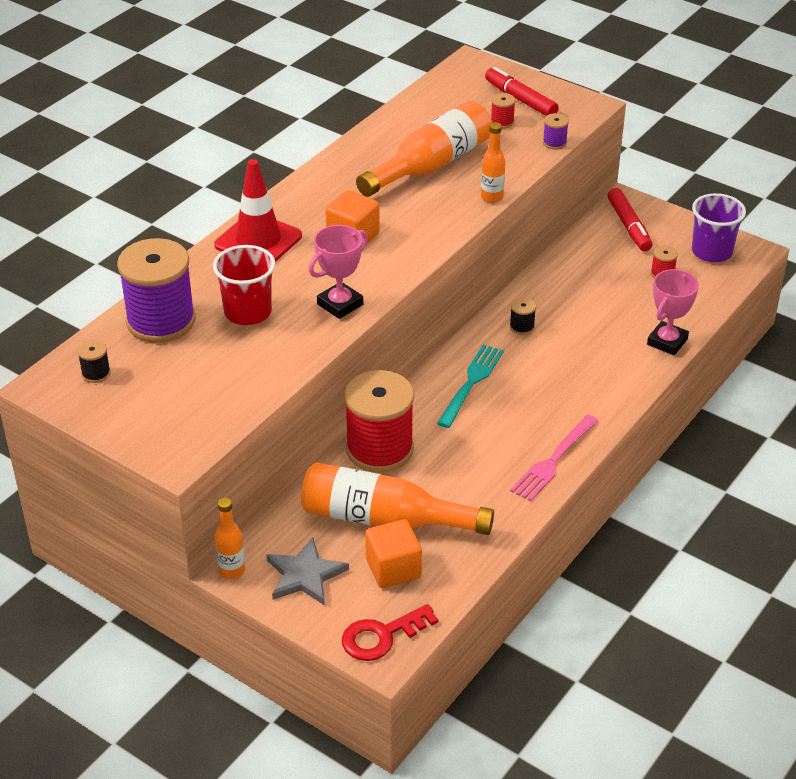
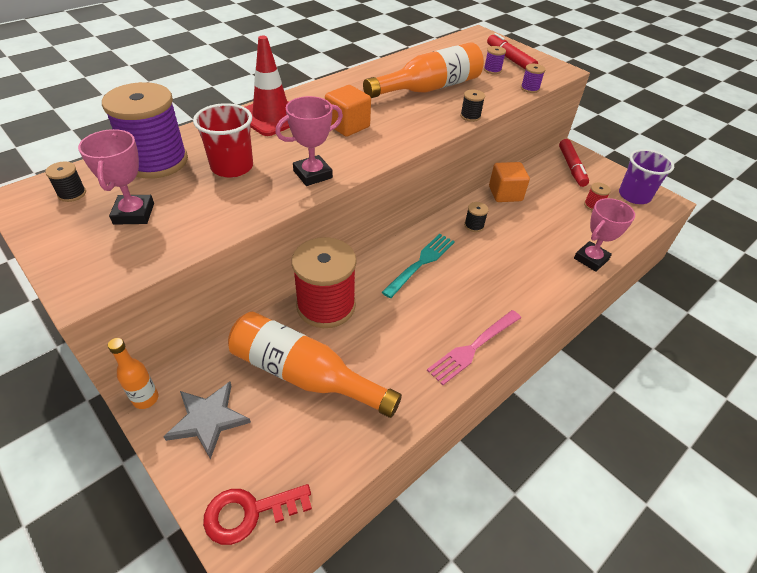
camera: 10 degrees right, 5 degrees up
orange cube [365,519,422,588] -> orange cube moved to [489,162,530,202]
orange bottle [481,122,505,203] -> black spool [460,90,485,122]
red spool [491,93,515,129] -> purple spool [484,46,506,74]
none -> pink trophy [78,129,154,225]

